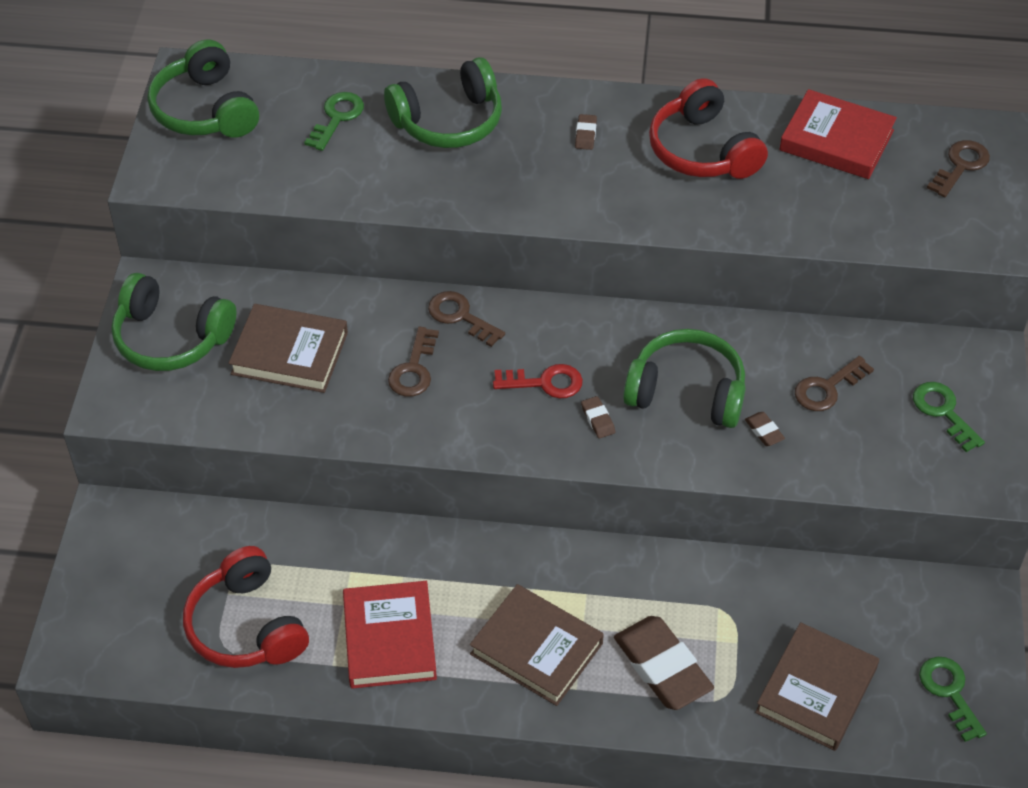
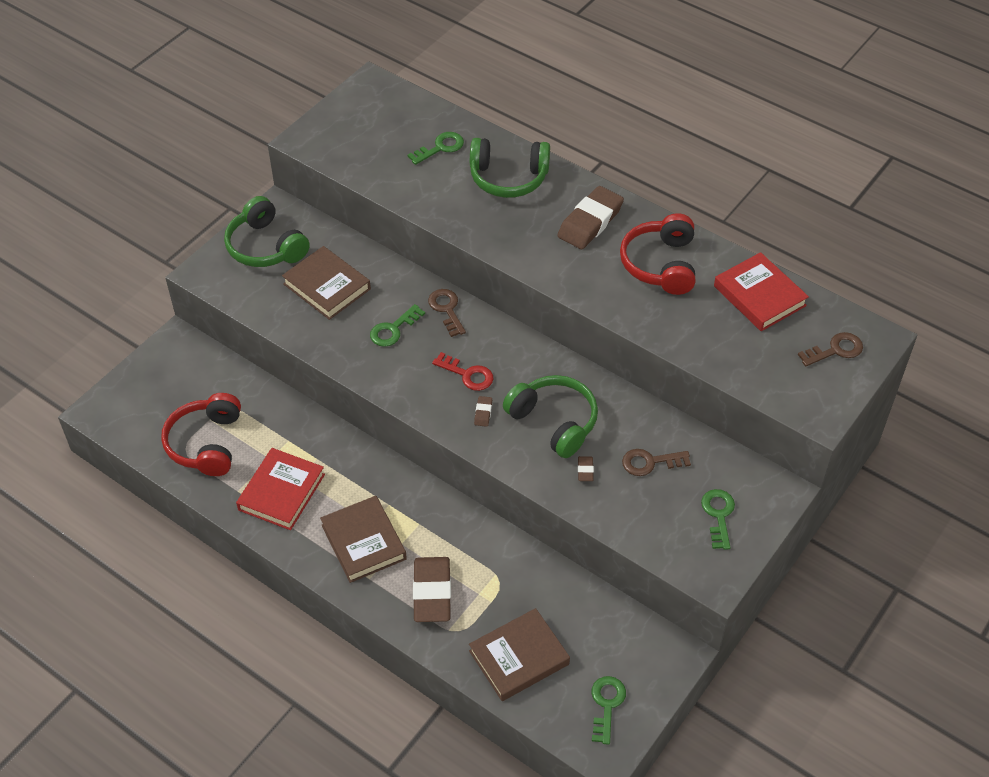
camera: 30 degrees right, 0 degrees up
green headphones [148,39,259,138] -> none
brown key [388,327,439,397] -> green key [370,304,425,347]
brown eraser [575,114,597,150] -> brown eraser [557,186,624,249], size x2.39

